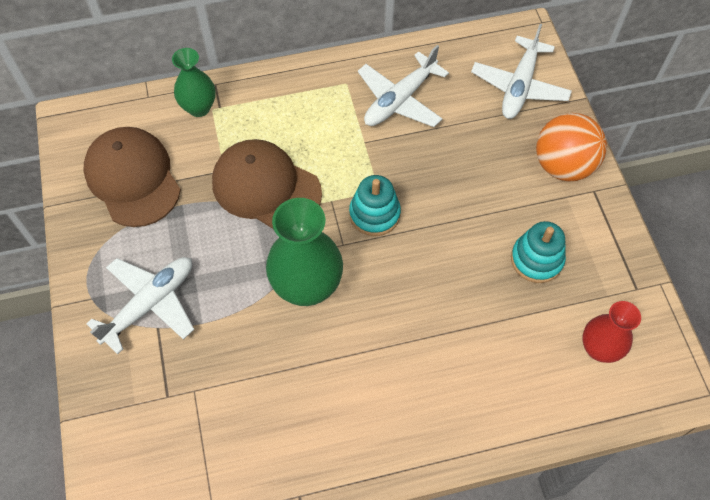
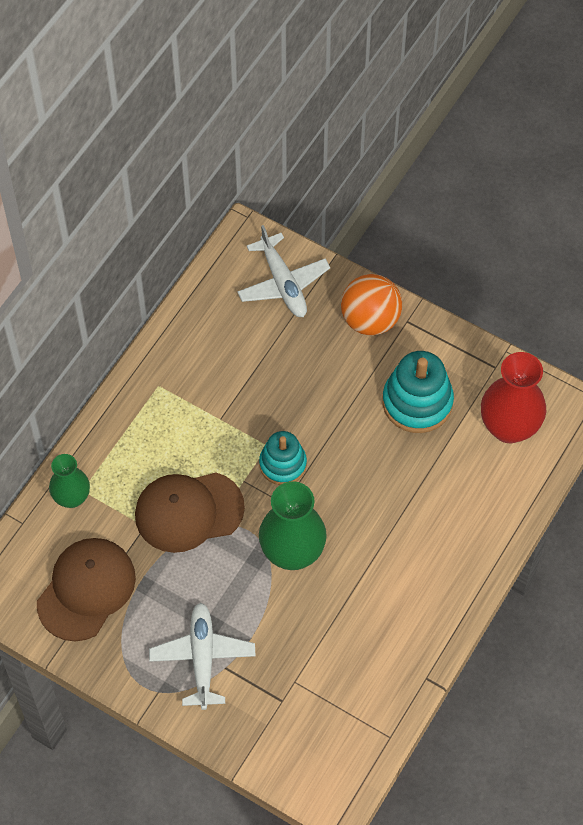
camera: 45 degrees left, 0 degrees up
brown cap [84,127,181,227] -> brown cap turned 105 degrees clockwise [37,538,136,641]
white plane [358,45,449,127] -> none
turquoise stacking toy [511,221,566,283] -> turquoise stacking toy [382,351,454,433], size x1.51
red vase [582,301,641,363] -> red vase [481,352,546,443], size x1.63

